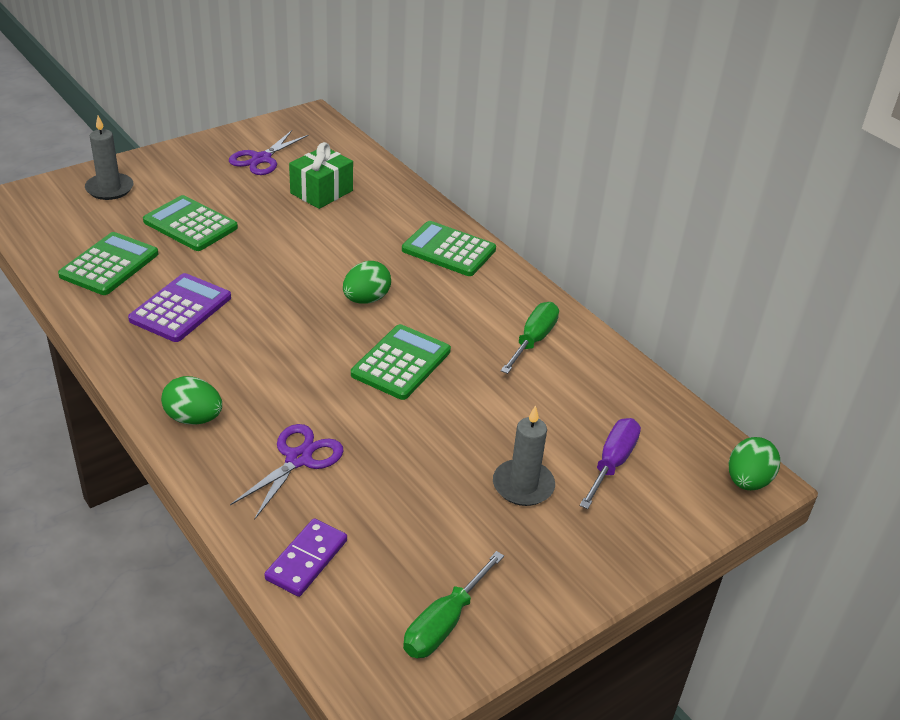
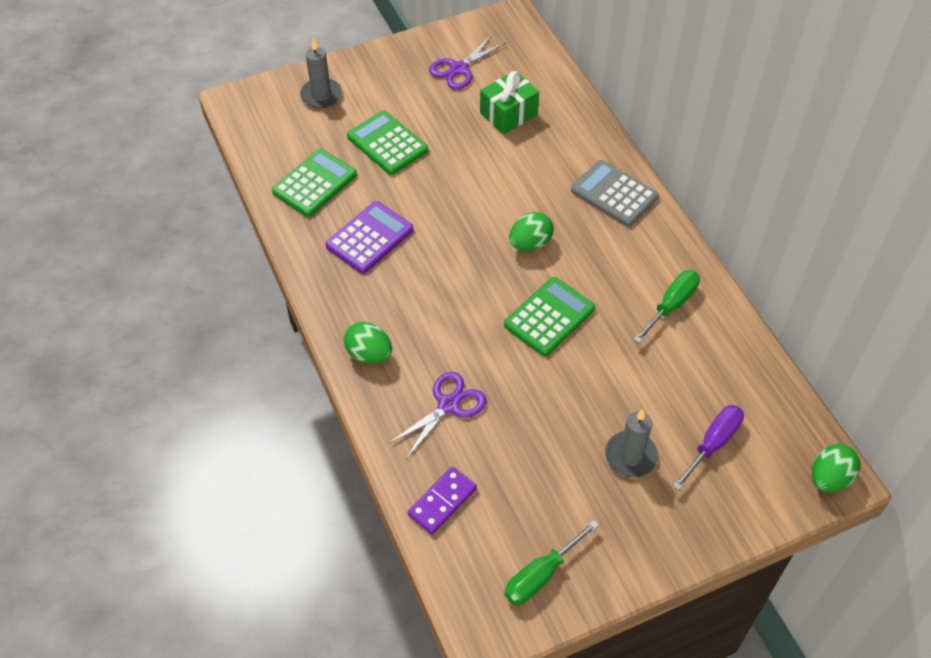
camera: 15 degrees right, 15 degrees up
green calculator [402,221,496,276] -> grey calculator [571,160,659,227]

